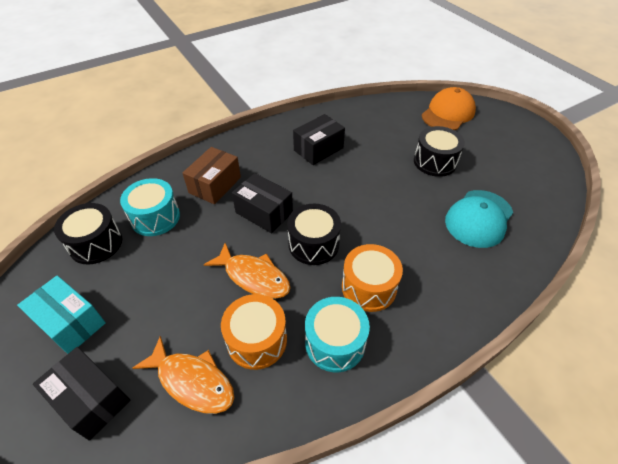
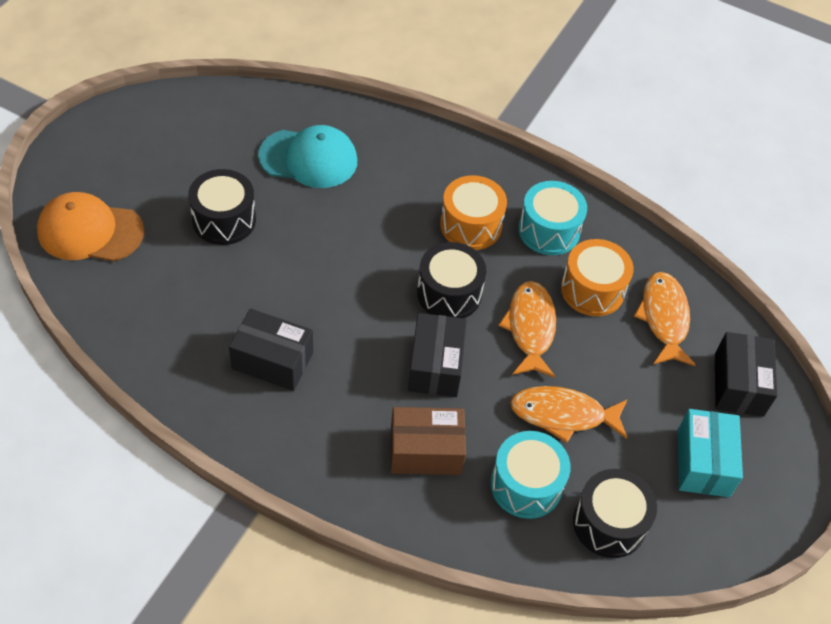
camera: 125 degrees left, 5 degrees up
none -> orange fish [510,386,628,443]

